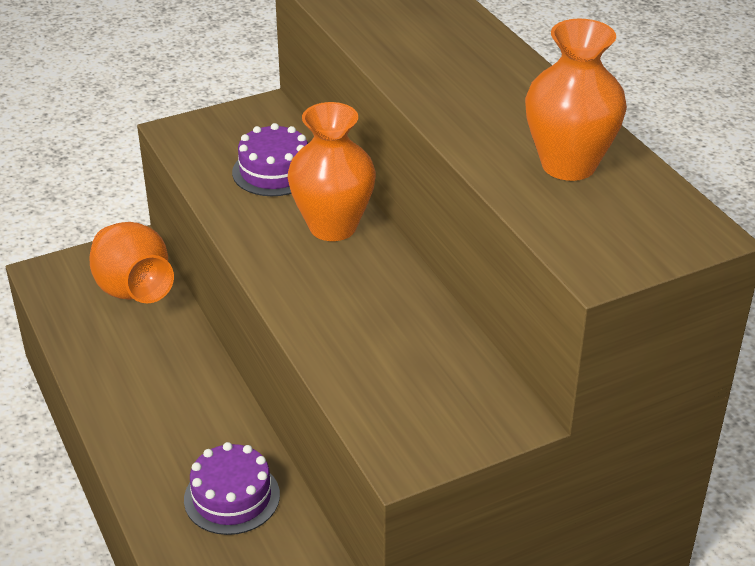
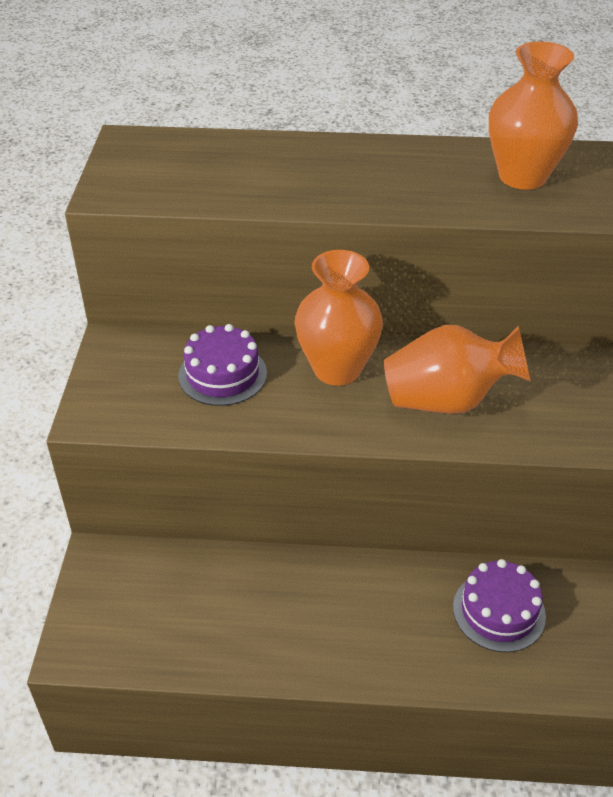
camera: 60 degrees left, 5 degrees up
orange vase [90,222,174,303] -> orange vase moved to [384,325,530,414]

